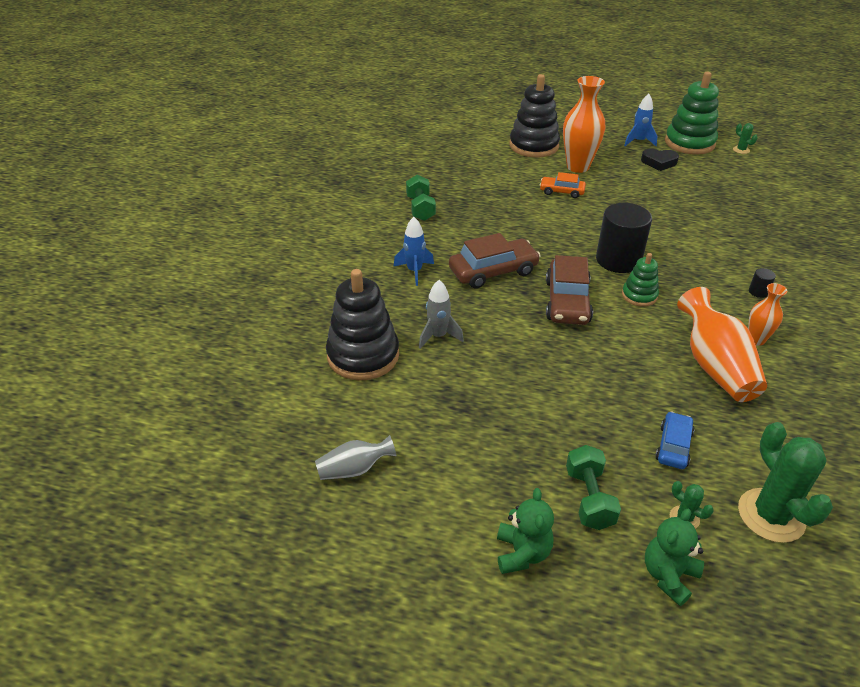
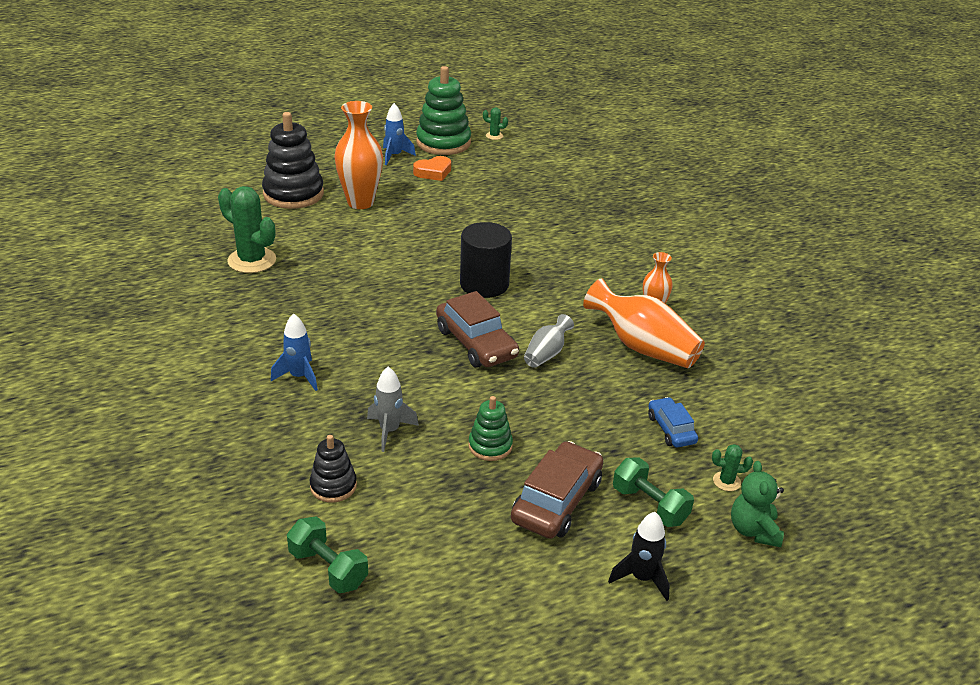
camera: 40 degrees left, 5 degrees down
grey vase [315,435,396,480] -> grey vase moved to [524,314,574,368]
black stacking toy [326,269,399,381] -> black stacking toy [309,435,357,503], size x0.53
green dumbbell [406,175,436,221] -> green dumbbell moved to [287,516,368,593]
brown car [449,233,541,289] -> brown car moved to [511,441,603,539]
green teddy bear [497,488,554,574] -> black rocket [608,512,670,601]
orange car [540,172,586,198] -> none
green stacking toy [622,253,659,307] -> green stacking toy moved to [468,396,513,461]
black heart [641,149,679,171] -> orange heart [413,156,451,181]
green cactus [738,422,833,543] -> green cactus moved to [218,186,276,273]
black cylinder [749,268,776,298] -> none

